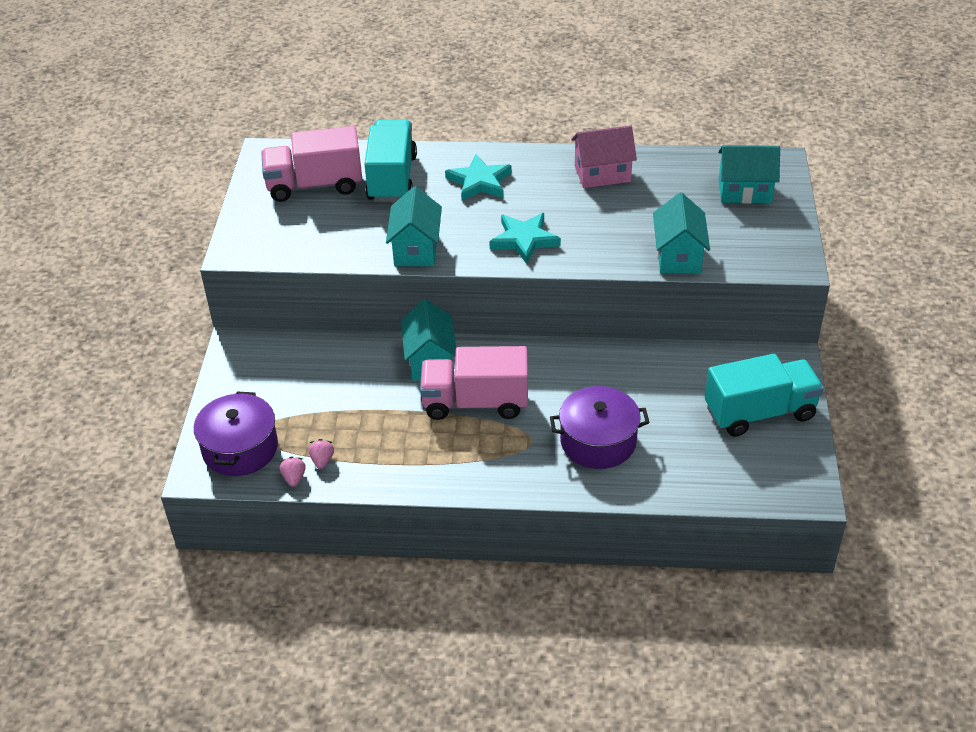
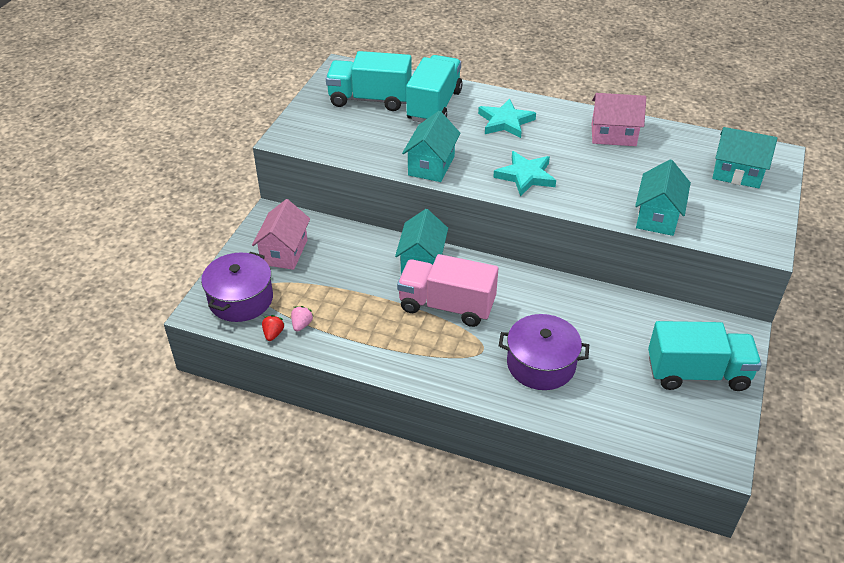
camera: 15 degrees right, 0 degrees up
pink truck [261,126,362,202] -> turquoise truck [326,51,412,111]
pink strawberry [280,457,306,487] -> red strawberry [262,315,285,341]
none -> pink house [252,199,310,270]

